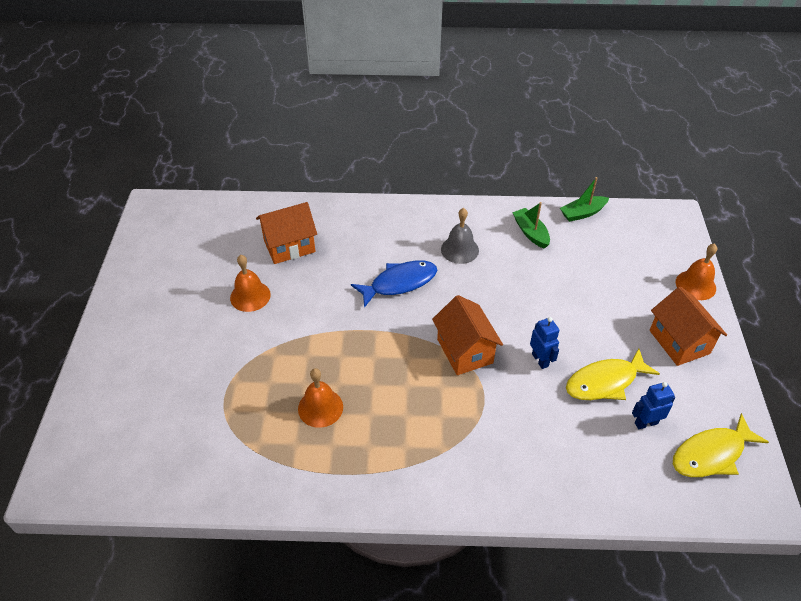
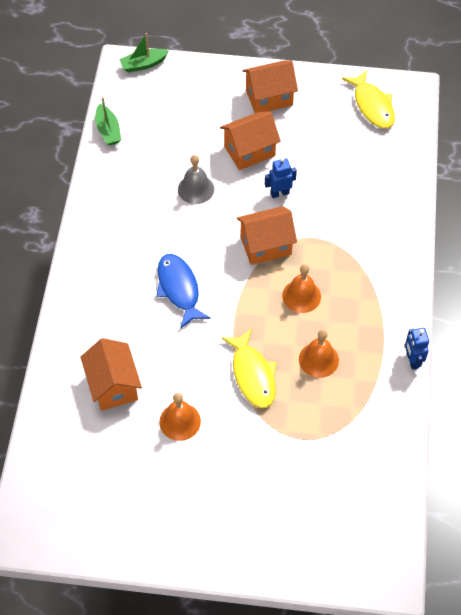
camera: 85 degrees left, 10 degrees up
grey bell [441,208,479,264] -> grey bell moved to [178,155,214,204]
green boat [512,202,550,249] -> green boat moved to [119,33,169,73]
yellow fish [566,348,660,400] -> yellow fish moved to [221,329,277,408]
blue robot [632,382,675,429] -> blue robot moved to [405,328,429,370]
orange bell [676,244,717,300] -> orange bell moved to [282,264,321,313]
none -> orange house [220,111,281,170]

